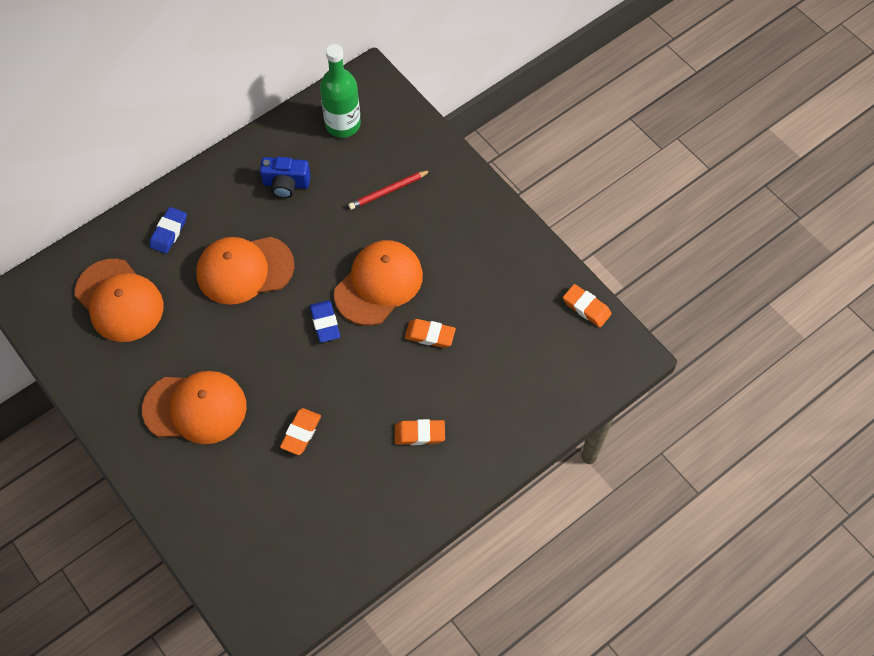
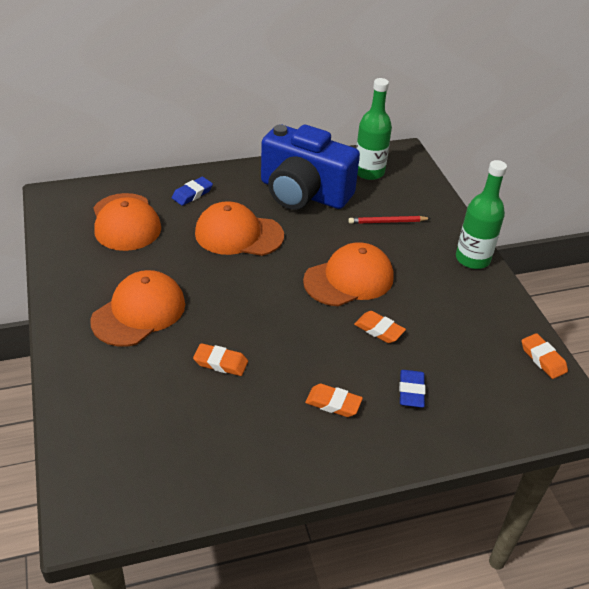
camera: 20 degrees right, 20 degrees down
orange cap [142,371,247,444] -> orange cap turned 75 degrees counterclockwise [90,270,185,347]
blue camera [260,157,311,198] -> blue camera [261,124,360,210], size x2.25
orange eraser [280,408,321,455] -> orange eraser turned 60 degrees clockwise [193,343,248,376]
blue eraser [310,300,340,342] -> blue eraser moved to [399,370,425,408]
none -> green bottle [456,160,507,269]

